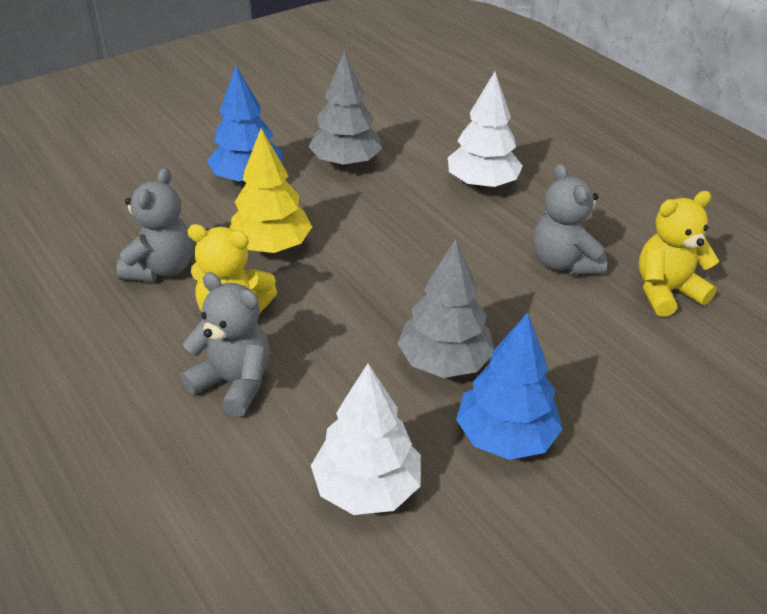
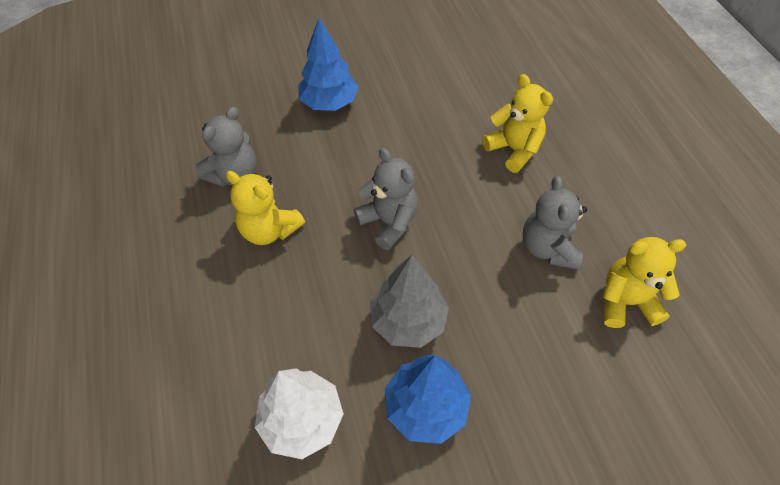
camera: 20 degrees right, 15 degrees up
grey teddy bear [181,272,270,417] -> grey teddy bear moved to [354,148,418,250]
yellow tree [230,128,312,253] -> none
grey tree [308,51,382,168] -> none
white tree [448,72,523,189] -> yellow teddy bear [482,74,553,173]

